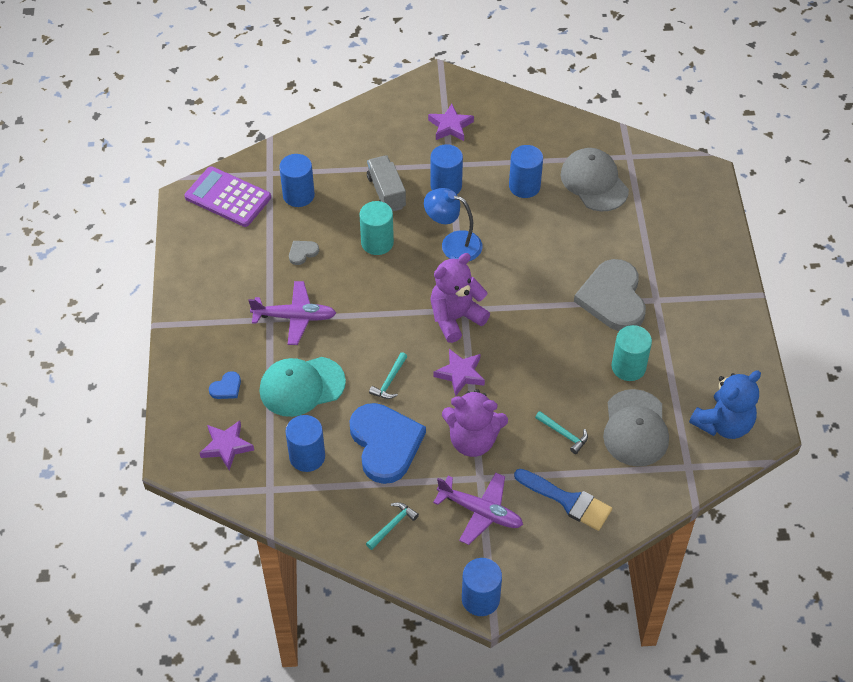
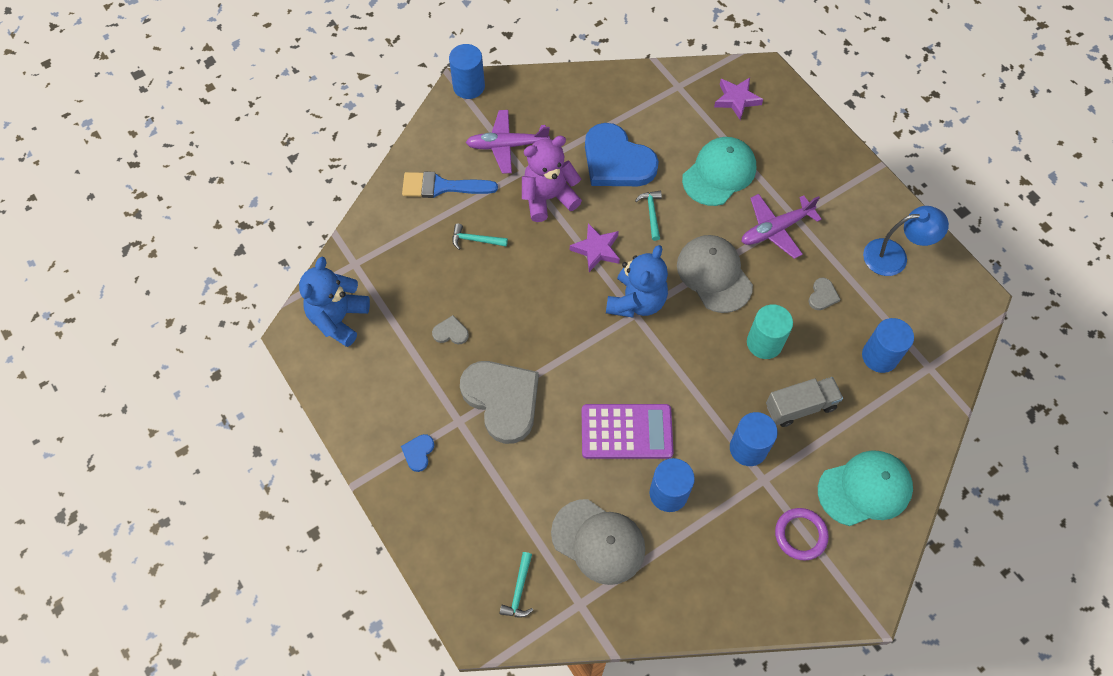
camera: 150 degrees right, 10 degrees up
purple calculator [184,166,271,227] -> purple calculator moved to [582,404,674,459]
blue heart [209,371,241,399] -> blue heart moved to [401,434,435,472]
blue cylinder [285,415,325,472] -> none
turquoise hammer [366,502,419,550] -> turquoise hammer moved to [500,552,533,618]
grey truck [367,155,406,211] -> grey truck turned 60 degrees counterclockwise [766,377,843,427]
blue lamp [424,188,482,261] -> blue lamp moved to [863,206,949,276]
purple star [428,104,474,141] -> purple ring [775,508,829,560]
purple teddy bear [430,253,490,343] -> blue teddy bear [606,245,668,318]
grey cap [603,389,669,466] -> grey cap moved to [677,235,753,313]
turquoise cylinder [612,325,652,381] -> grey heart [432,315,469,344]
none -> turquoise cap [818,450,913,526]

